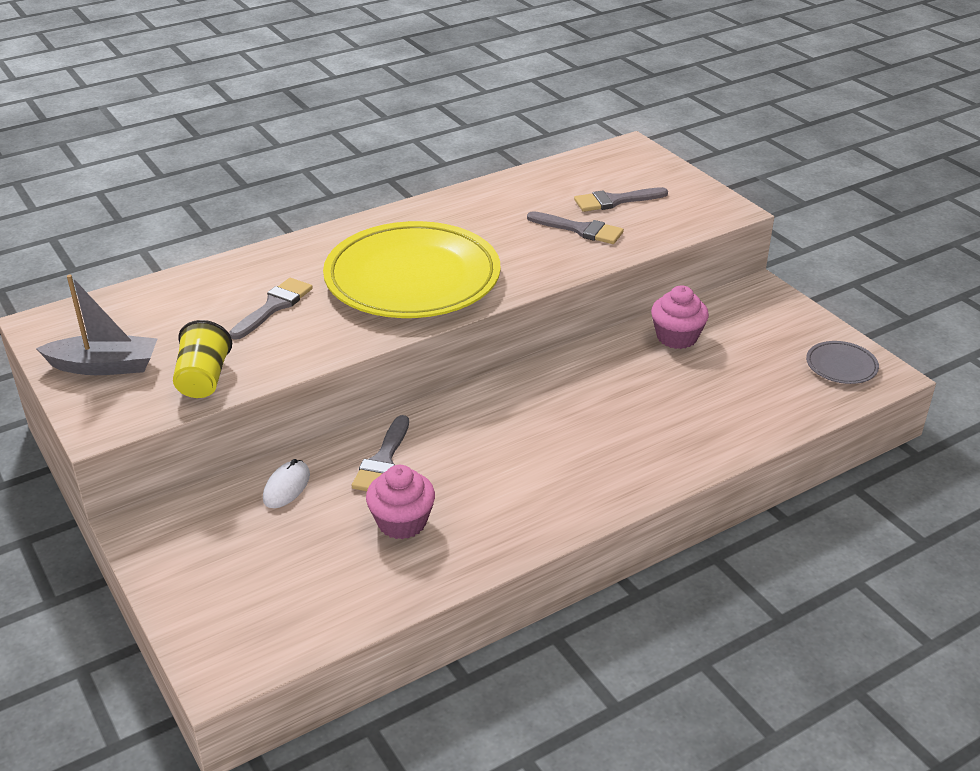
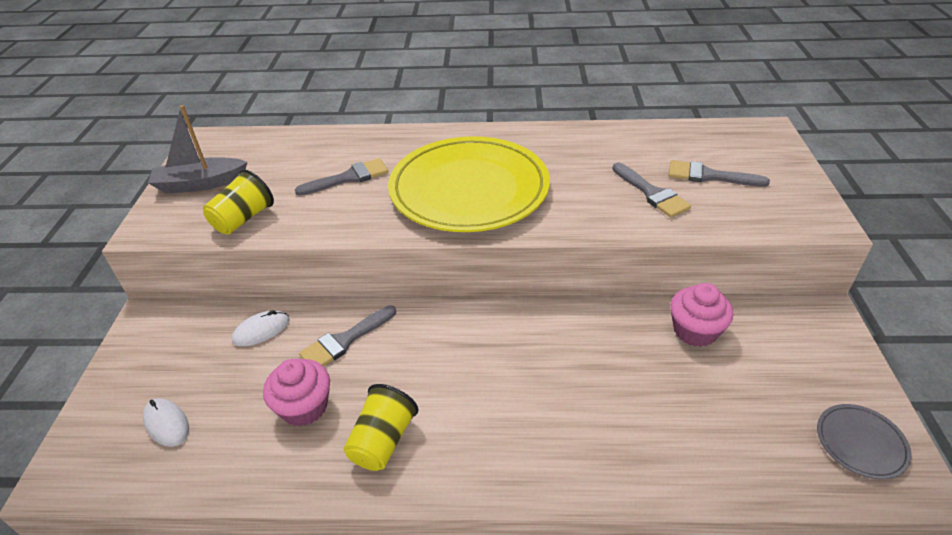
camera: 35 degrees right, 5 degrees up
grey boat [36,275,158,375] -> grey boat turned 135 degrees clockwise [148,105,248,194]
none -> white mouse [143,398,189,447]
none -> yellow cup [344,384,419,471]

